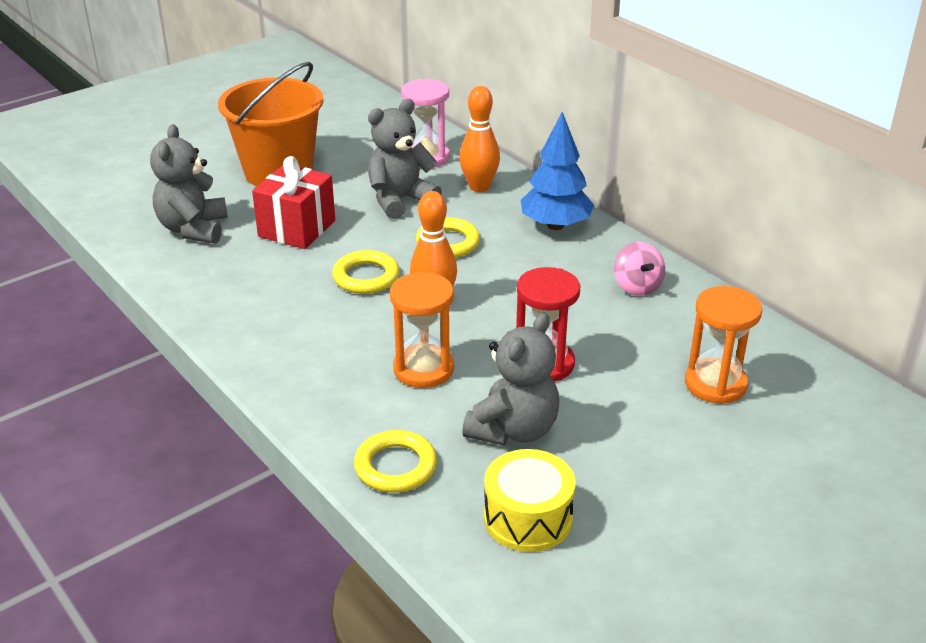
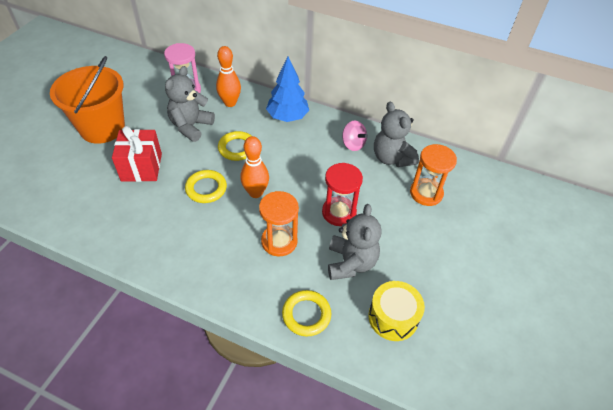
camera: 30 degrees left, 15 degrees up
grey teddy bear [150,124,228,244] -> grey teddy bear moved to [374,102,419,167]

